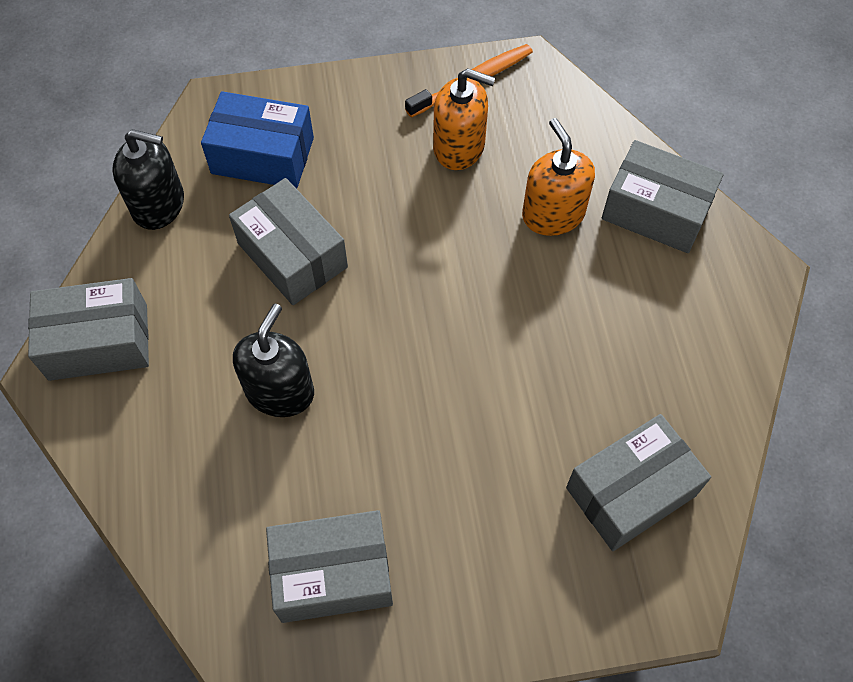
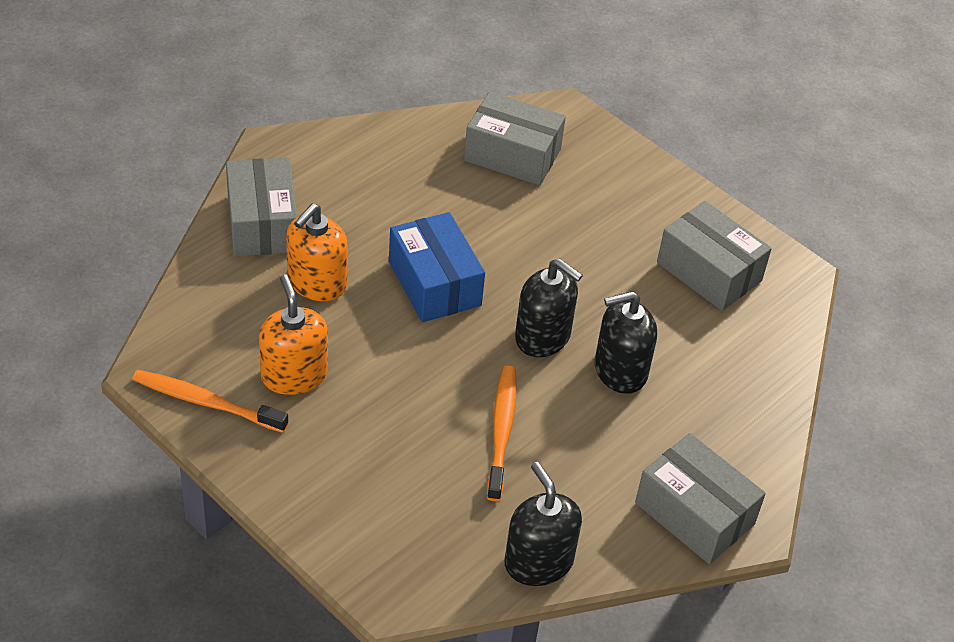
camera: 130 degrees left, 15 degrees down
blue box [201,91,314,189] -> blue box moved to [389,212,485,322]
grey box [229,178,348,305] -> orange toothbrush [487,366,517,502]
none -> black soap dispenser [515,258,583,357]

